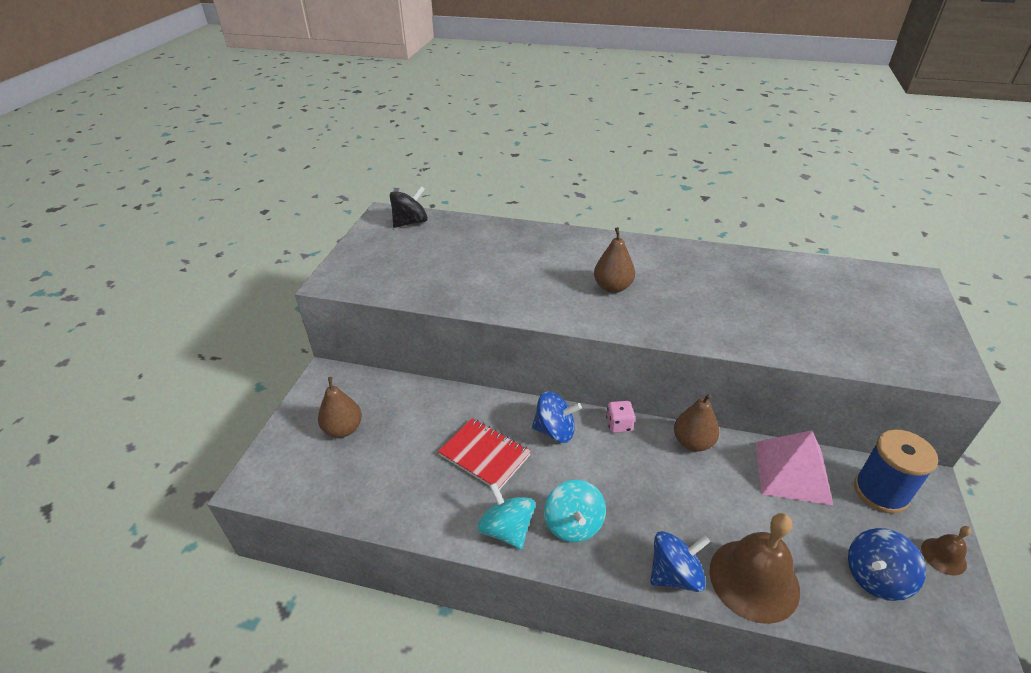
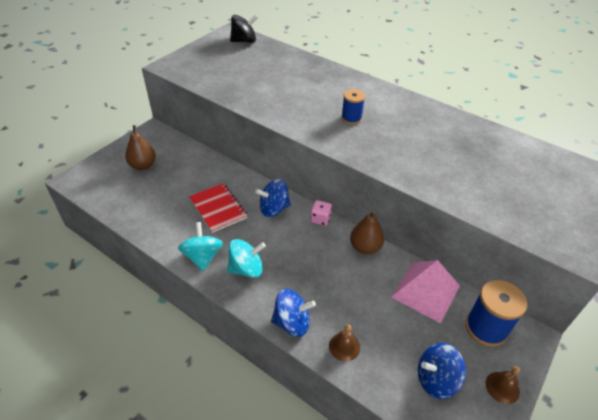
camera: 20 degrees right, 5 degrees up
blue spinning top [532,391,582,443] -> blue spinning top turned 135 degrees clockwise [255,179,291,217]
turquoise spinning top [544,480,606,542] -> turquoise spinning top turned 120 degrees counterclockwise [227,239,266,278]
brown pear [594,227,635,293] -> blue spool [341,89,365,125]
brown bell [709,513,800,624] -> brown bell [329,325,360,361], size x0.48

